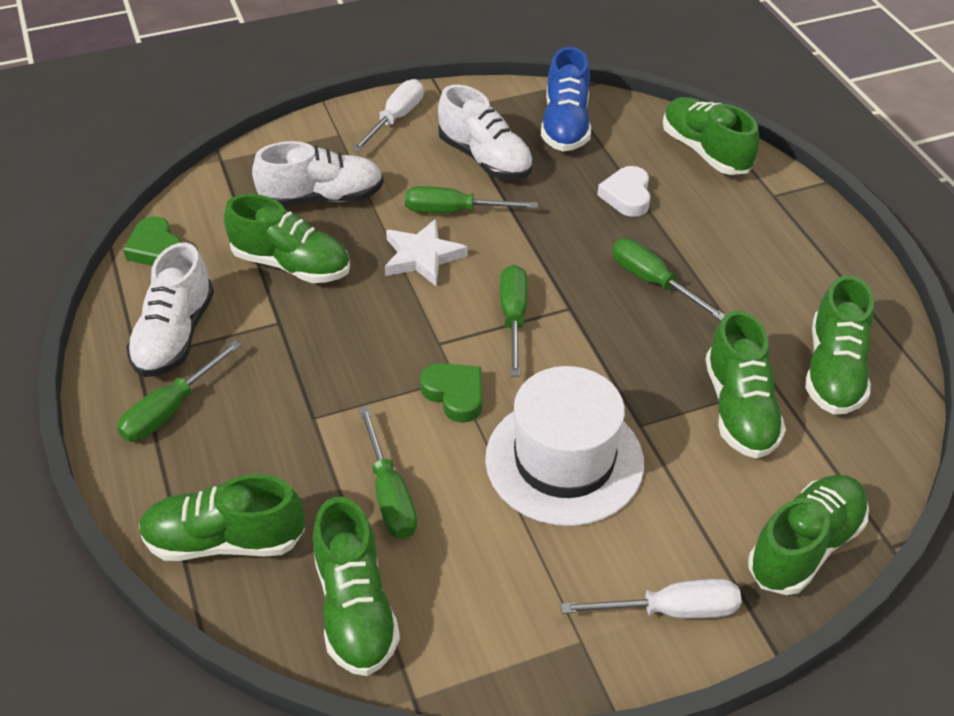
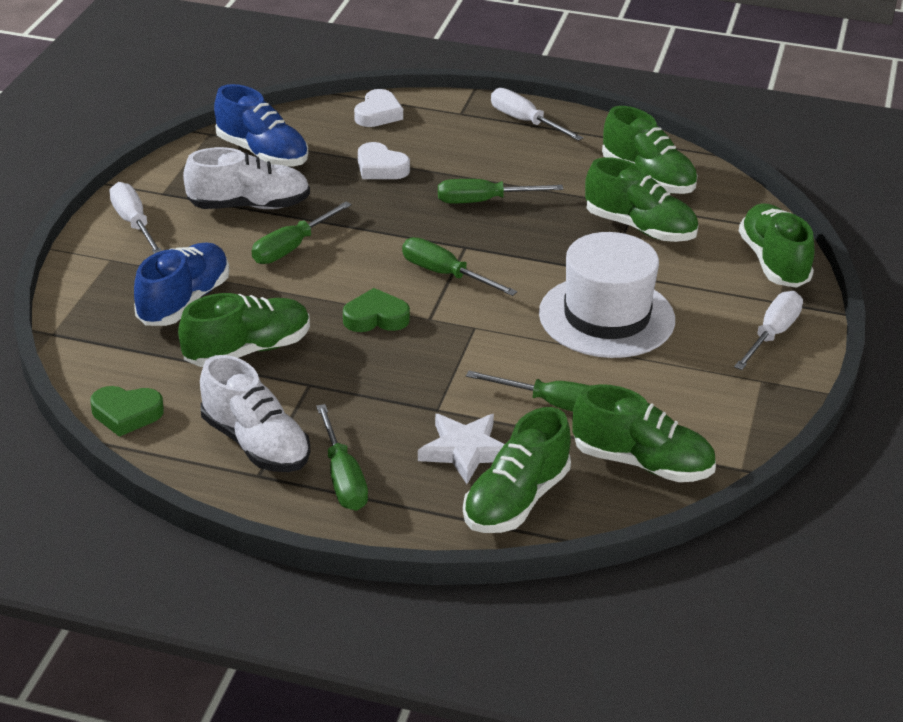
camera: 55 degrees left, 10 degrees down
white shoe [252,141,384,207] -> blue shoe [134,242,229,326]
white star [385,219,468,287] -> white star moved to [418,414,505,484]
green heart [420,363,482,423] -> green heart moved to [343,288,410,332]
green shoe [663,97,759,175] -> white heart [354,89,403,127]
none -> white screwdriver [491,88,583,141]

